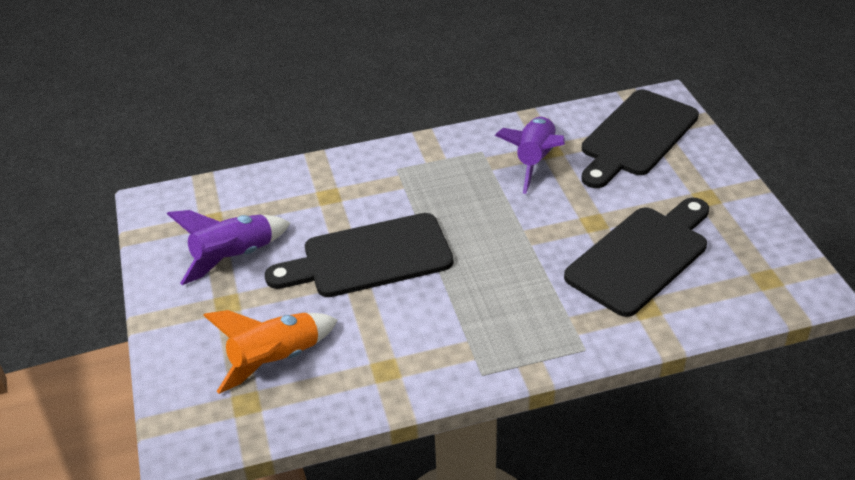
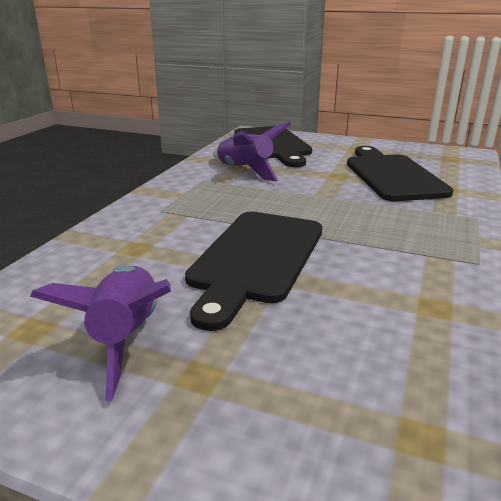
camera: 55 degrees left, 15 degrees down
orange rocket [203,310,338,394] -> none

